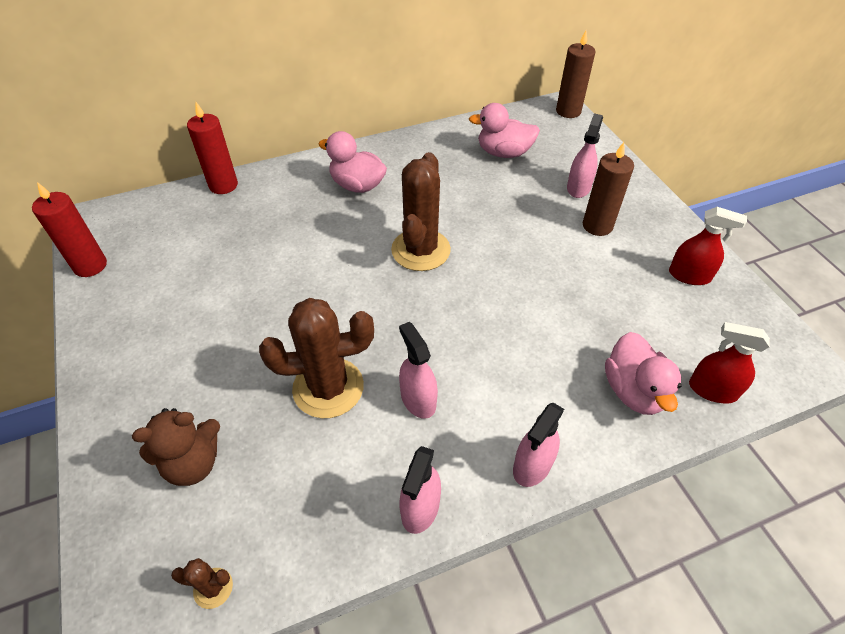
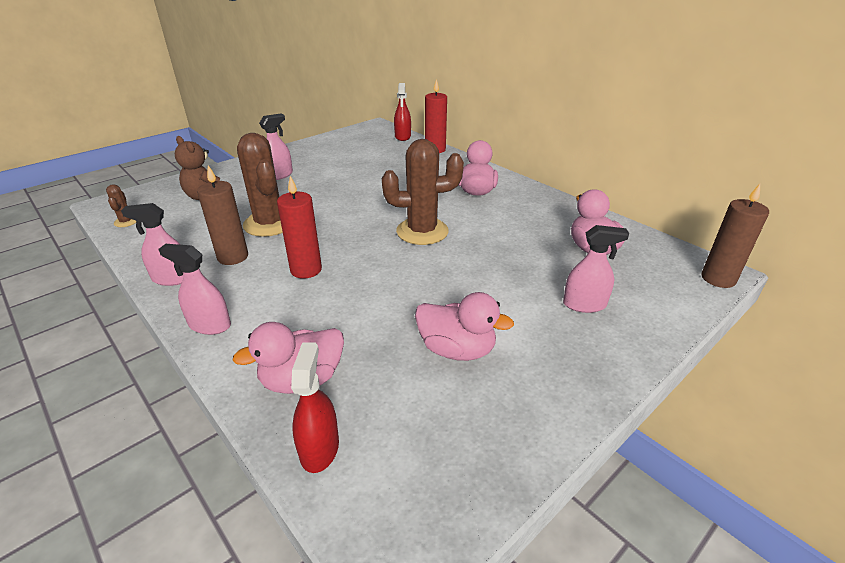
camera: 70 degrees right, 15 degrees down
red candle [32,182,107,277] -> red candle moved to [277,176,322,279]
pink spray bottle [399,322,438,419] -> pink spray bottle moved to [259,114,293,180]
brown candle [583,142,634,236] -> brown candle moved to [197,165,248,265]
red spray bottle [669,207,747,285] -> red spray bottle moved to [394,83,411,141]
none -> pink duck [415,292,514,361]

